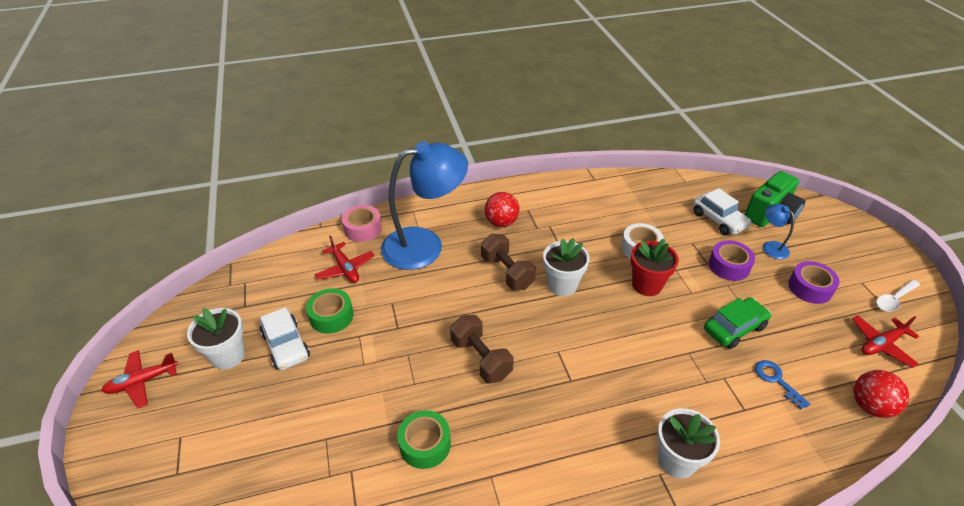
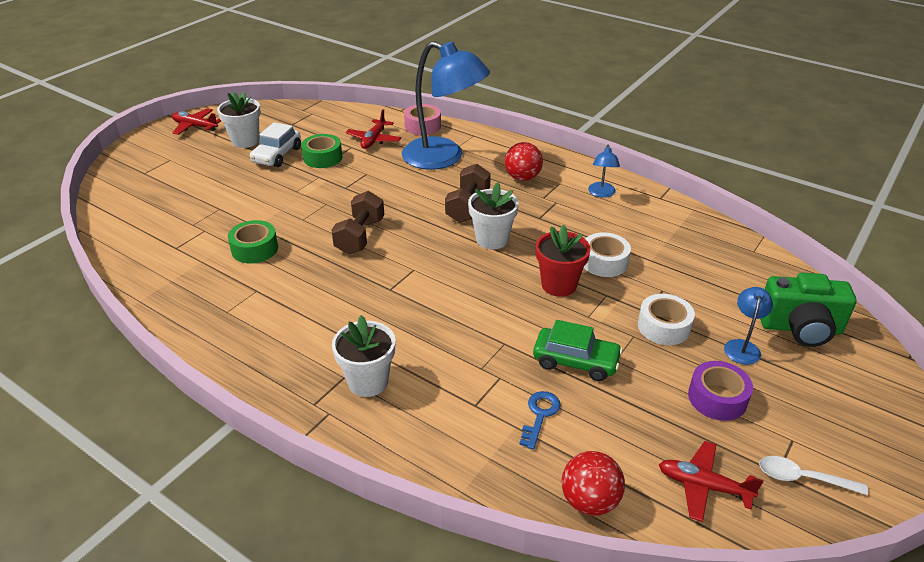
camera: 50 degrees right, 5 degrees down
white car [693,188,752,236] -> none
purple tape [709,240,755,281] -> white tape [638,294,695,345]
none -> blue lamp [588,145,620,198]

